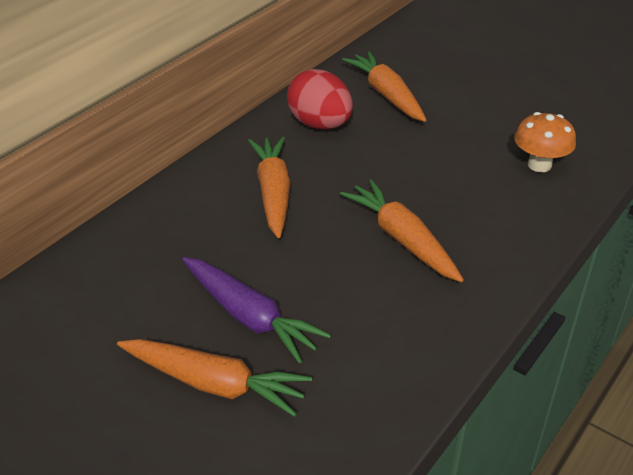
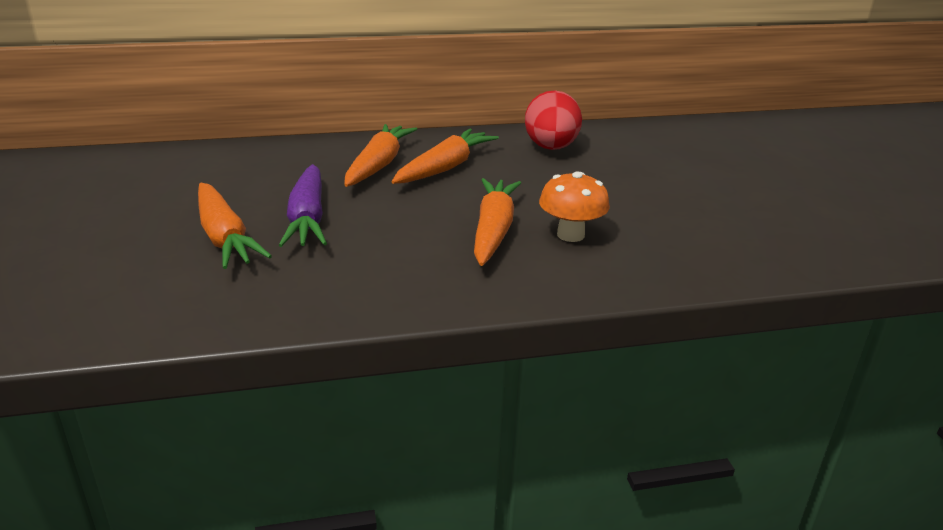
camera: 40 degrees right, 10 degrees down
orange carrot [342,51,426,122] -> orange carrot moved to [344,124,417,187]
orange mushroom [514,112,576,172] -> orange mushroom moved to [539,172,610,242]

